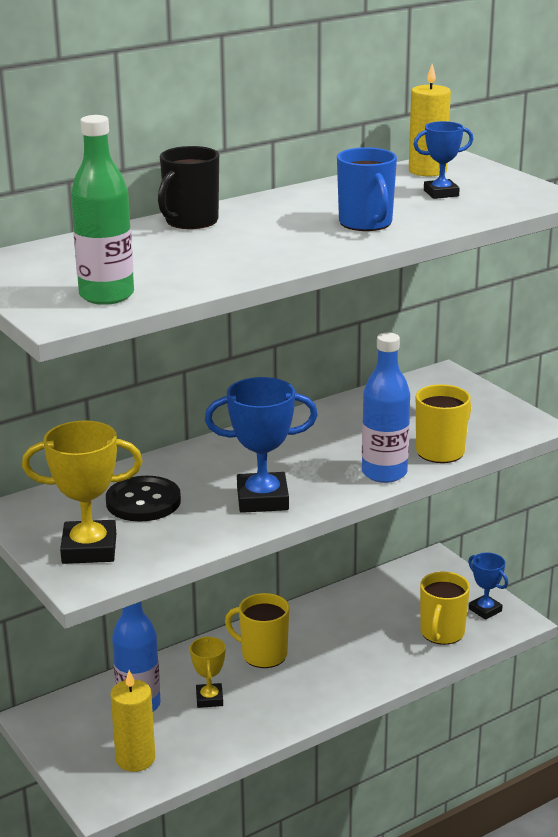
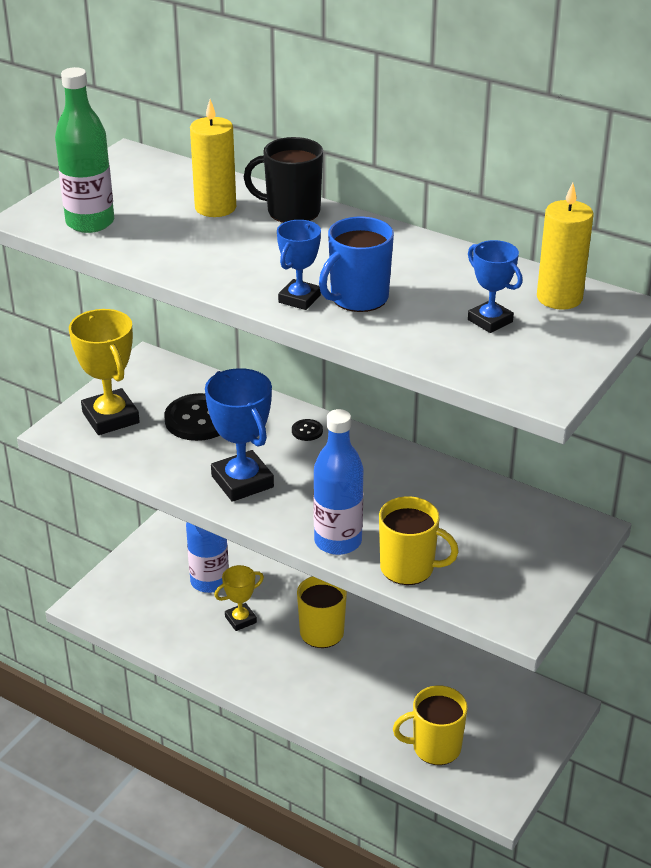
camera: 65 degrees right, 10 degrees up
yellow candle [110,670,155,772] -> yellow candle moved to [190,99,236,217]
blue trophy [468,552,508,620] -> blue trophy moved to [277,220,321,310]
none -> black button [292,419,323,441]

